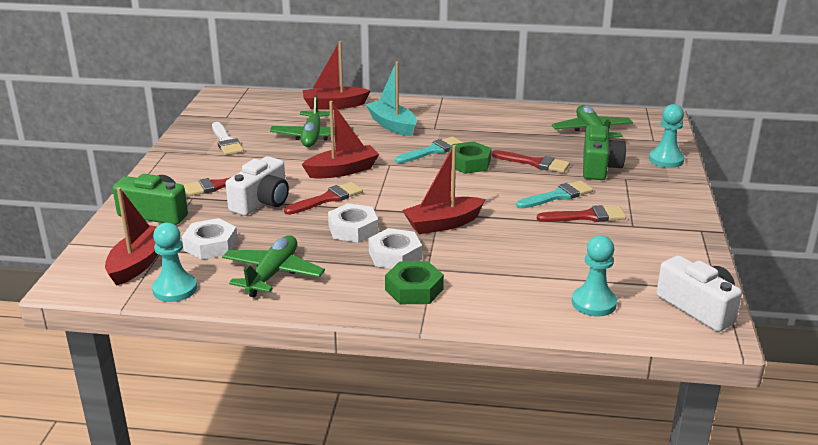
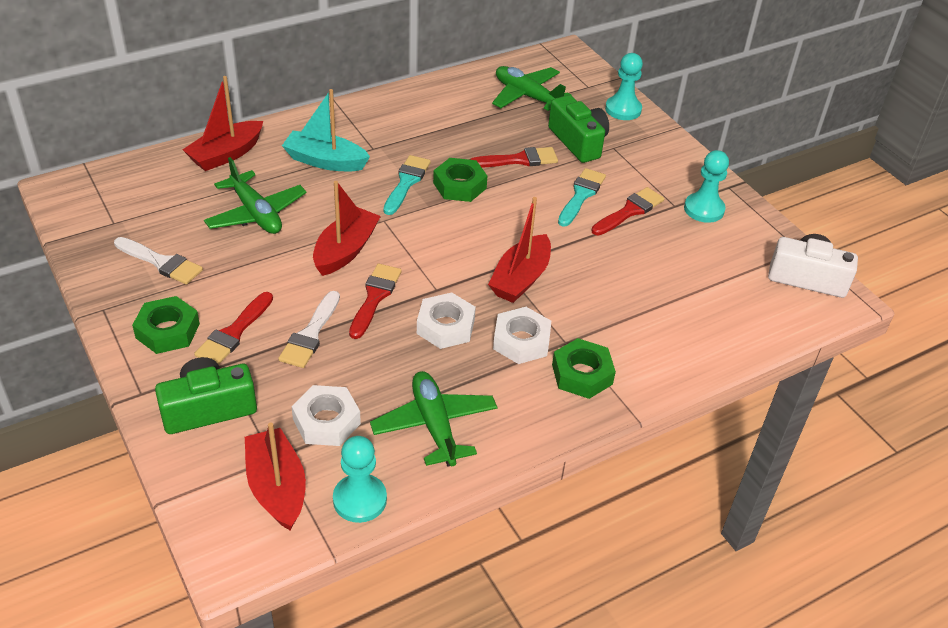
camera: 40 degrees left, 15 degrees up
white camera [225,156,289,216] -> white brush [278,291,340,368]
turquoise pawn [572,235,617,316] -> turquoise pawn moved to [684,150,729,223]
none -> green nut [132,296,200,354]

